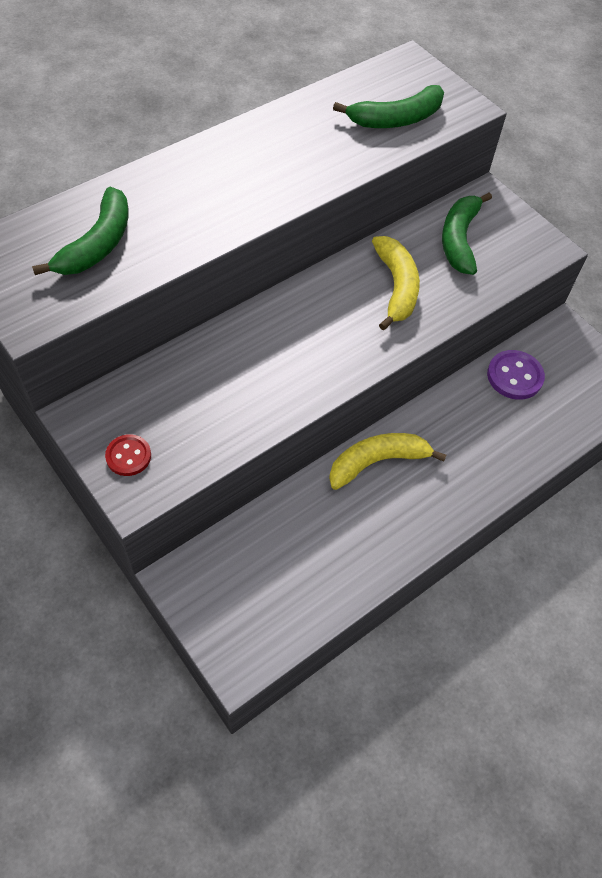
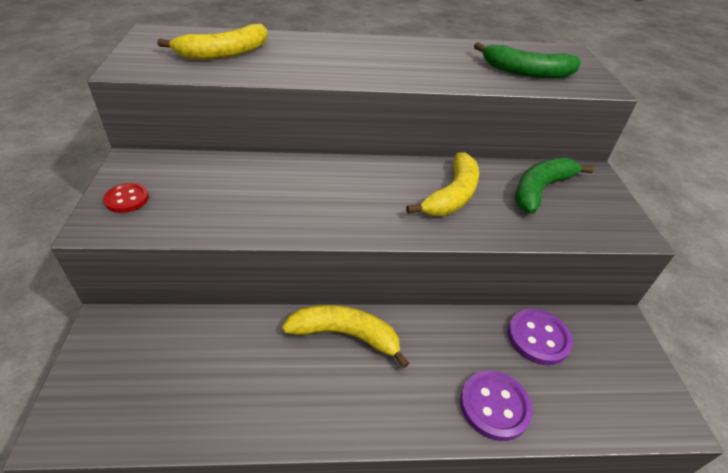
camera: 35 degrees right, 15 degrees down
green banana [32,187,129,275] -> yellow banana [157,24,268,60]
none -> purple button [460,371,533,441]

